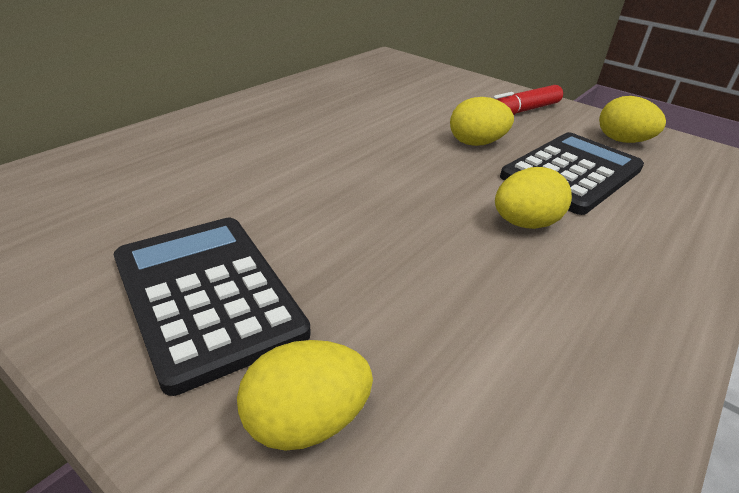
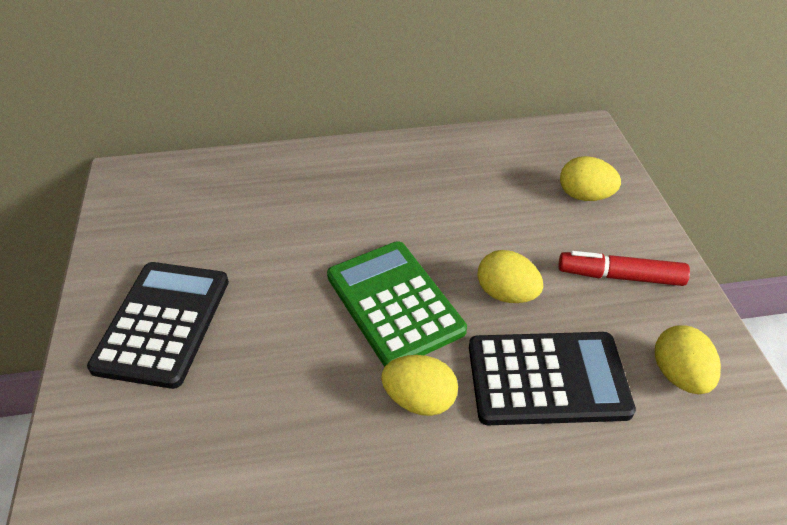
camera: 45 degrees right, 10 degrees up
yellow egg [237,340,373,451] -> yellow egg moved to [560,156,621,201]
none -> green calculator [327,241,467,367]

